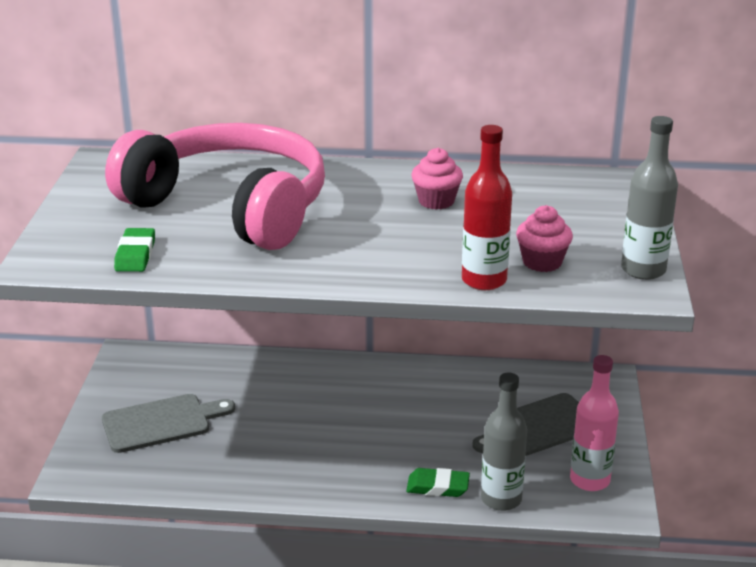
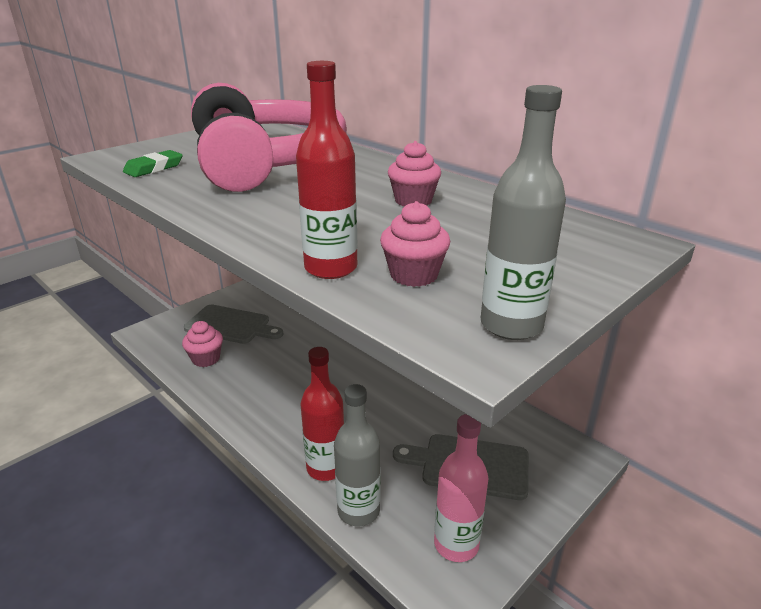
camera: 40 degrees right, 0 degrees up
green eraser [406,468,470,497] -> red bottle [300,347,344,481]
none -> pink cupcake [182,321,223,367]

